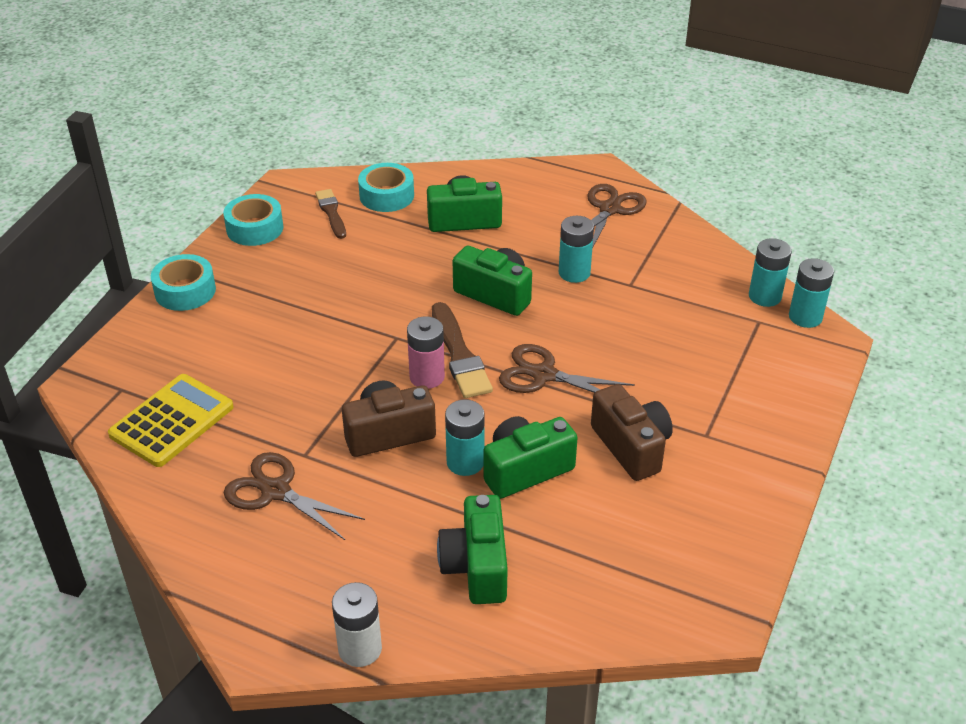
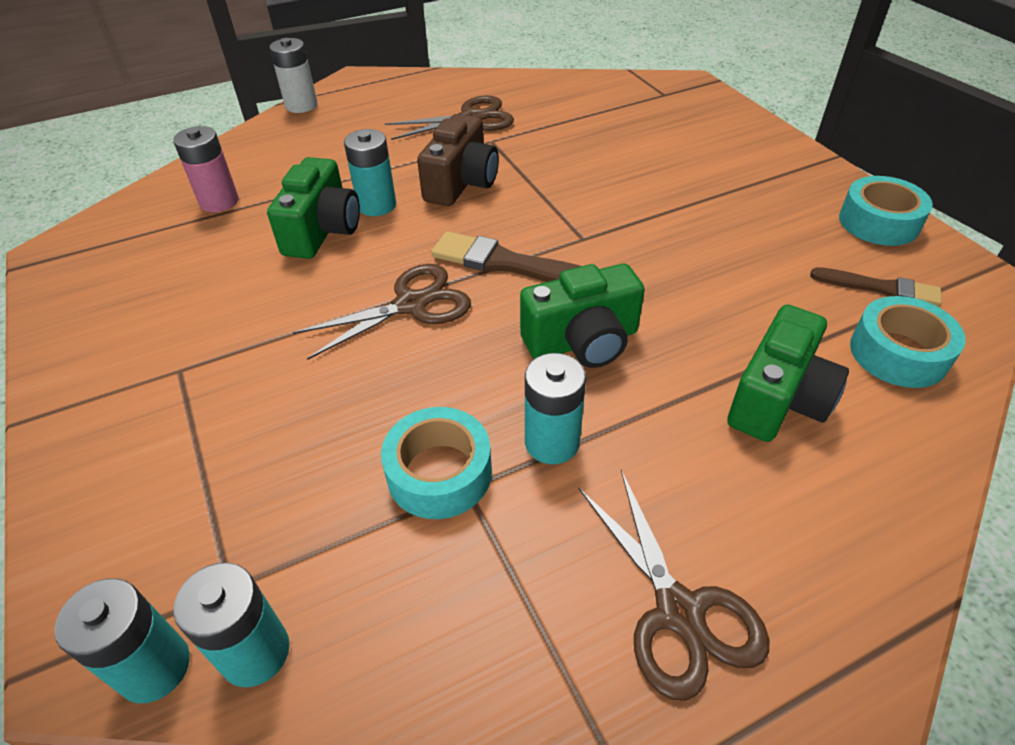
camera: 130 degrees right, 5 degrees up
yellow calculator [108,374,234,467] -> none
turquoise tape [151,254,216,311] -> turquoise tape moved to [381,407,492,519]
pink battery [407,316,445,389] -> pink battery moved to [173,126,239,212]
green camera [437,495,508,604] -> none
brown camera [591,384,673,481] -> none

